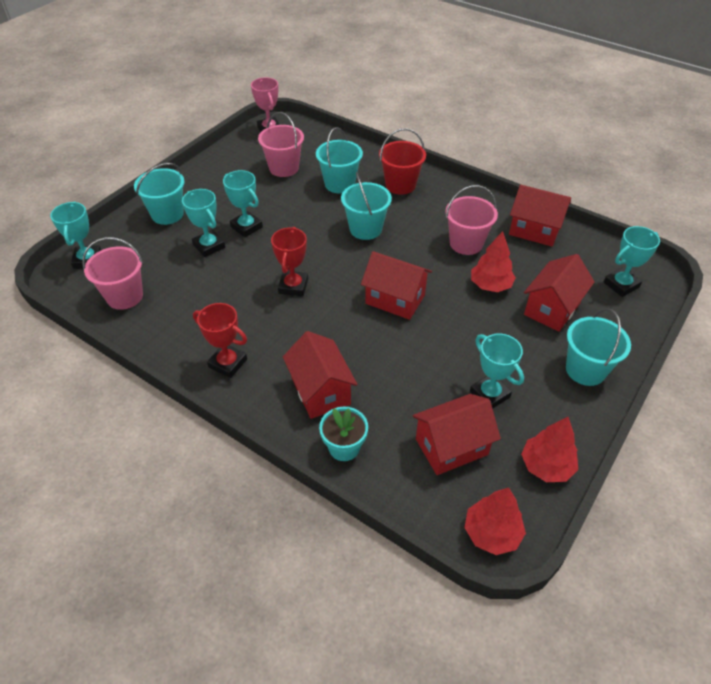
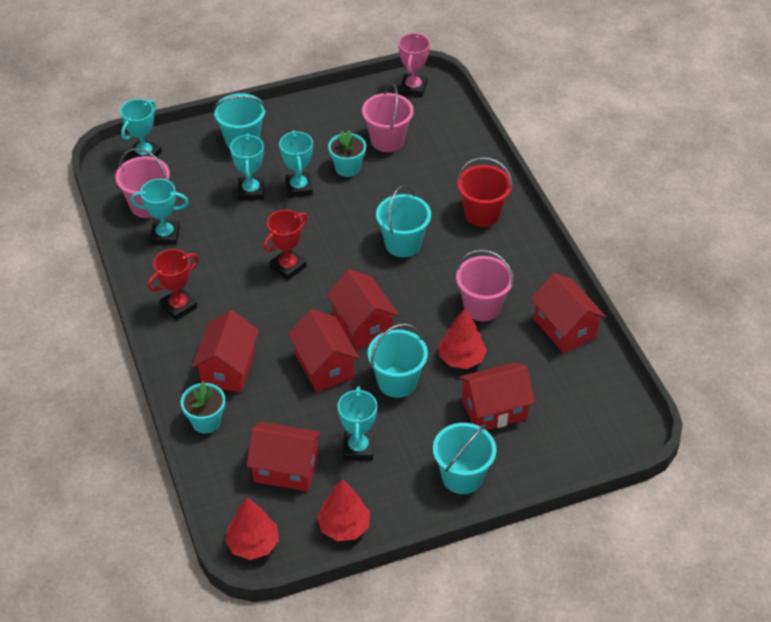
camera: 35 degrees right, 0 degrees up
red trophy [193,303,247,378] -> red trophy turned 75 degrees clockwise [148,249,199,321]
turquoise bucket [316,127,363,193] -> turquoise bucket moved to [368,323,428,398]
turquoise trophy [604,226,660,297] -> turquoise trophy moved to [130,179,189,245]
none -> red house [288,309,360,392]
none -> turquoise flower pot [328,130,366,177]

